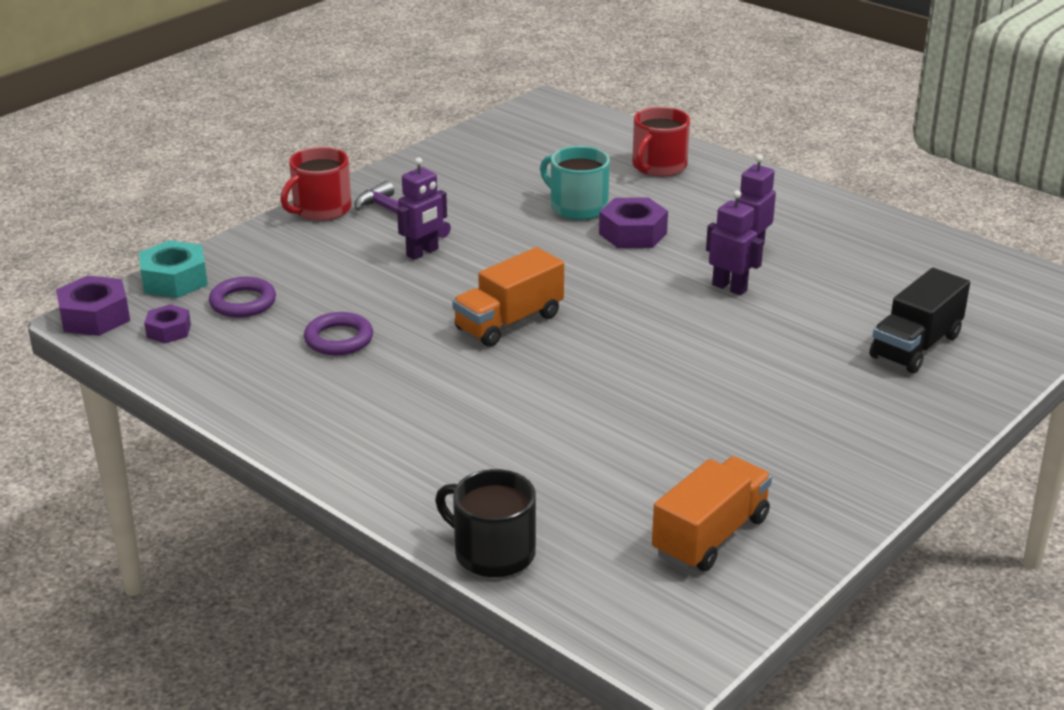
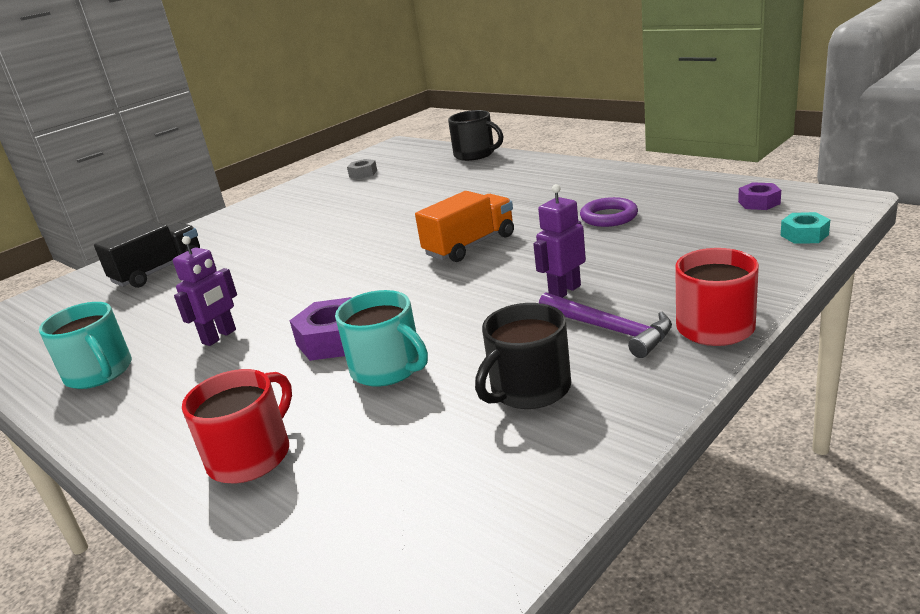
camera: 175 degrees left, 5 degrees down
purple nut [56,275,130,336] -> none
turquoise nut [139,240,208,298] -> turquoise nut [781,212,830,244], size x0.62
purple ring [209,277,276,318] -> none
orange truck [652,457,772,571] -> grey nut [347,159,377,179]
purple robot [706,190,764,295] -> none
none -> turquoise mug [39,302,132,389]
none -> black mug [475,303,571,409]

